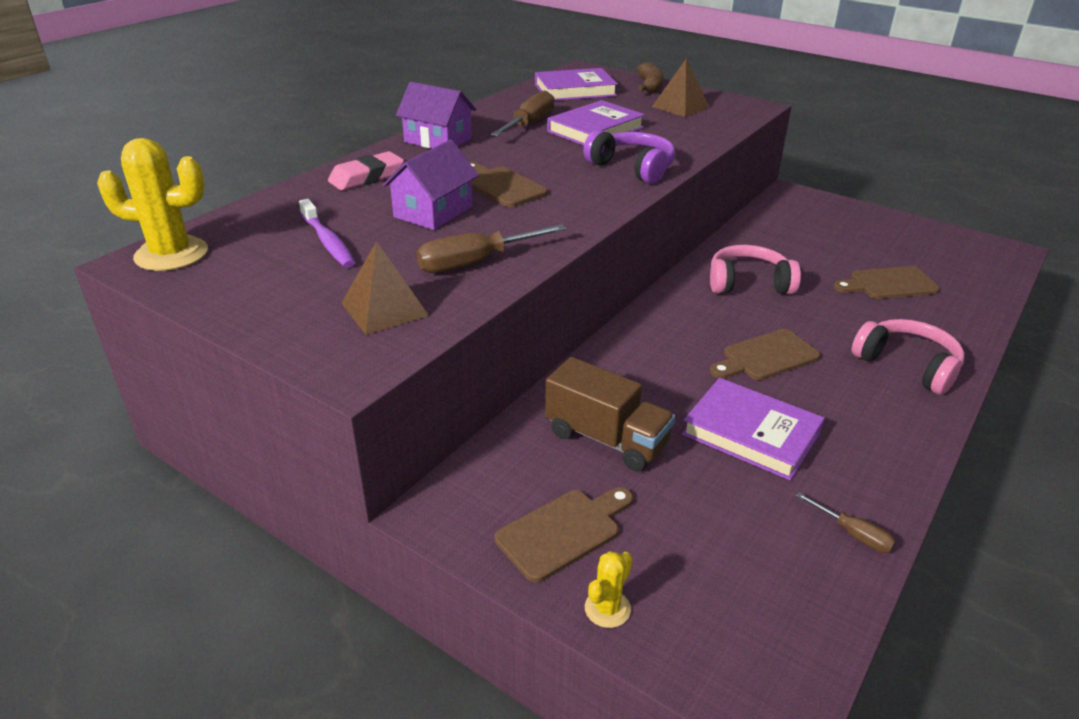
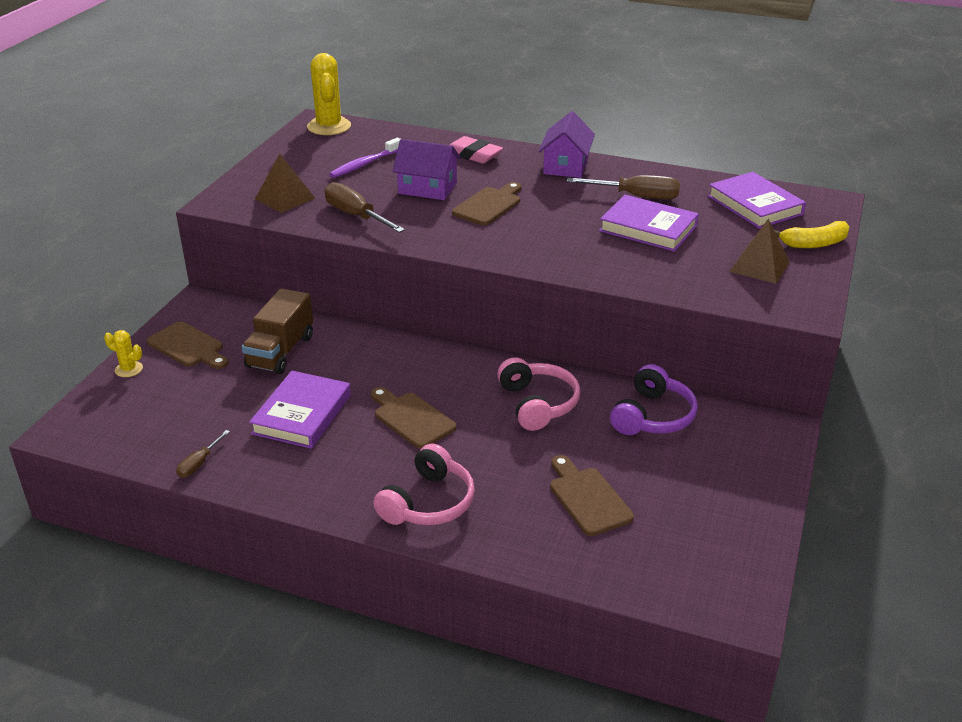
camera: 75 degrees right, 0 degrees up
purple headphones [583,130,675,184] -> purple headphones moved to [610,364,698,435]
brown banana [637,62,664,93] -> yellow banana [774,221,850,248]

